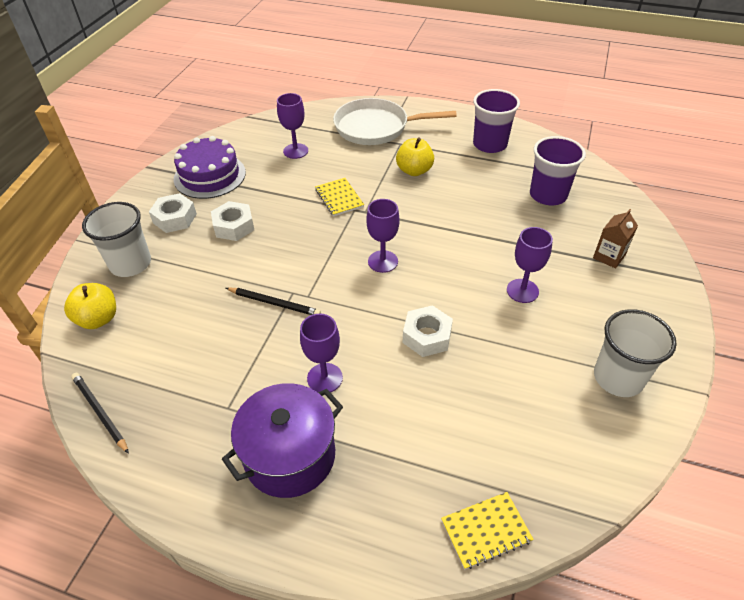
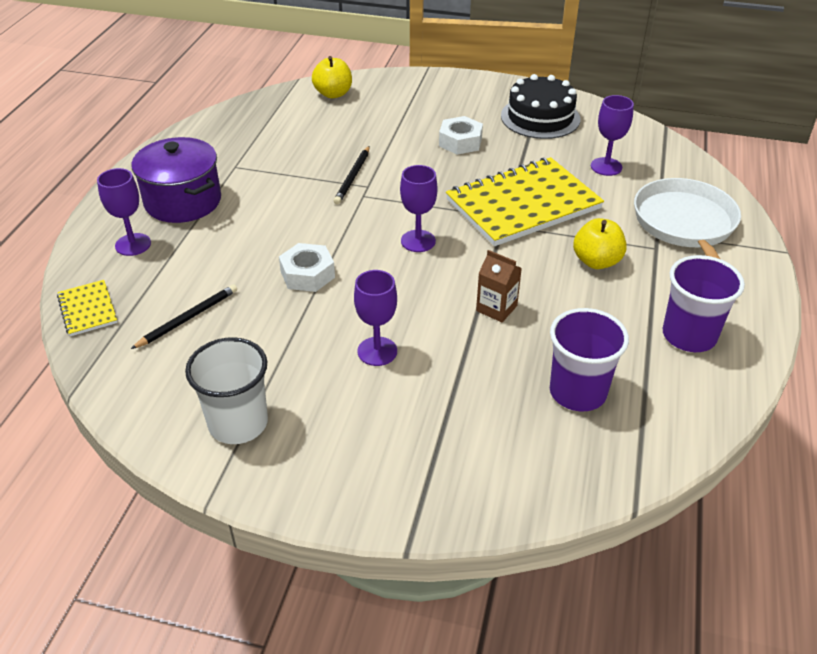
camera: 85 degrees right, 5 degrees down
black pencil [71,373,129,454] -> black pencil moved to [131,284,237,349]
white cup [82,202,151,277] -> none
white nut [149,193,197,233] -> none
purple cake [174,136,246,199] -> black cake [501,74,580,139]
purple goblet [300,314,343,392] -> purple goblet moved to [97,168,151,256]
yellow notebook [315,178,364,216] -> yellow notebook [446,157,604,246], size x2.22
brown carton [593,209,638,269] -> brown carton moved to [476,250,522,322]

